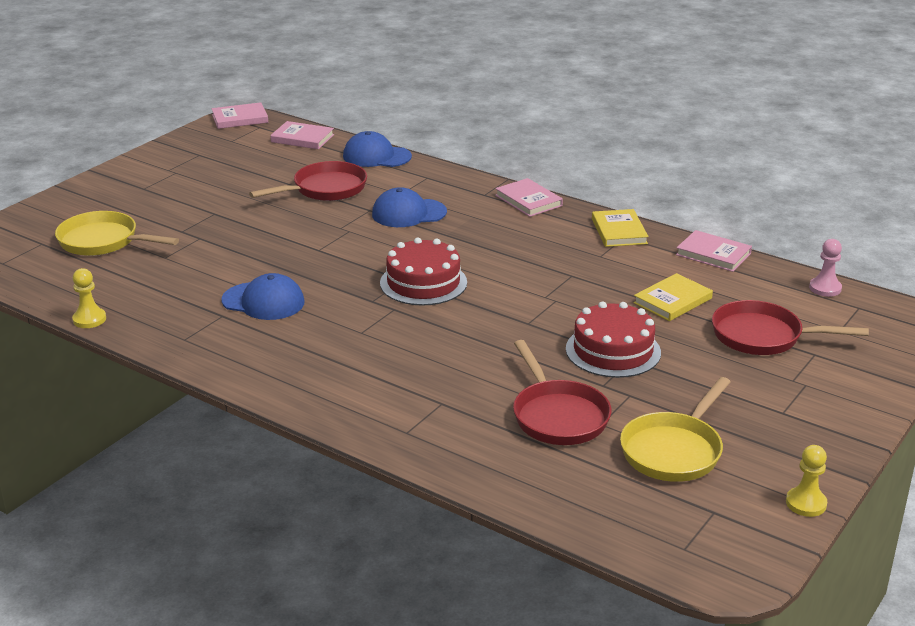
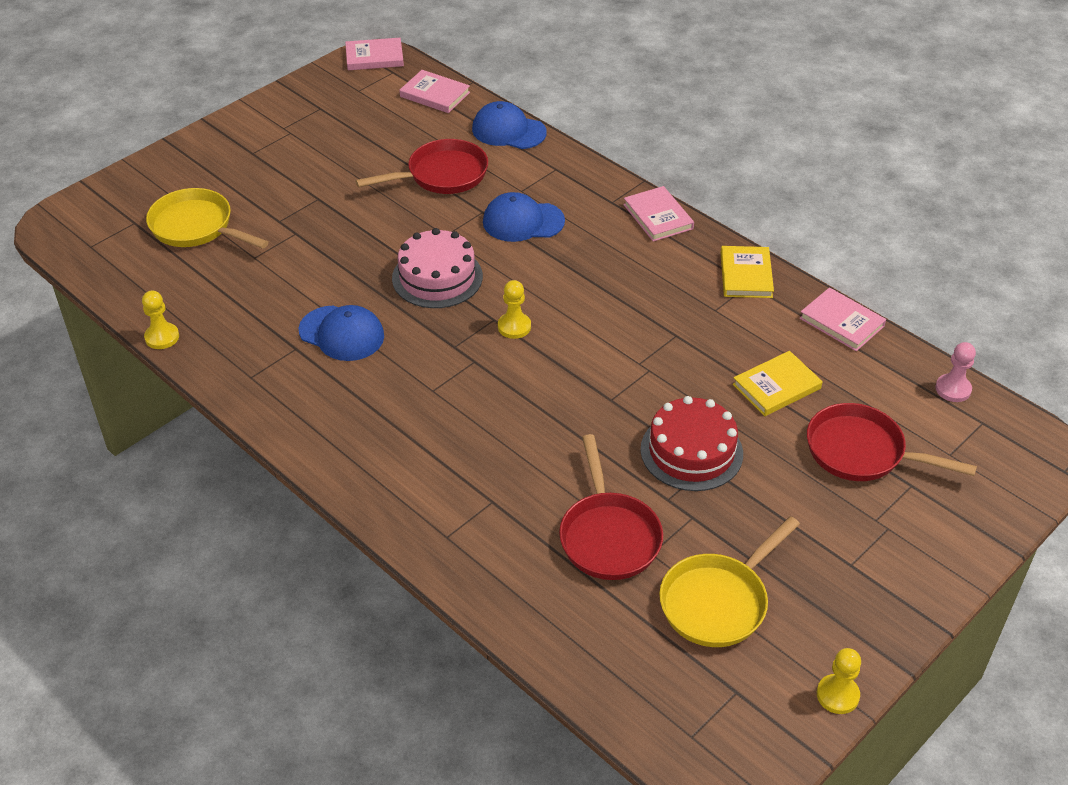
camera: 10 degrees right, 15 degrees up
red cake [380,238,467,306] -> yellow pawn [498,280,531,339]
none -> pink cake [392,228,483,308]

